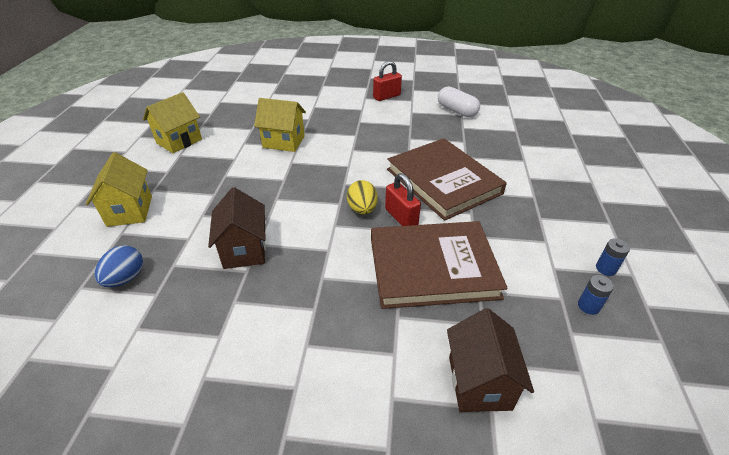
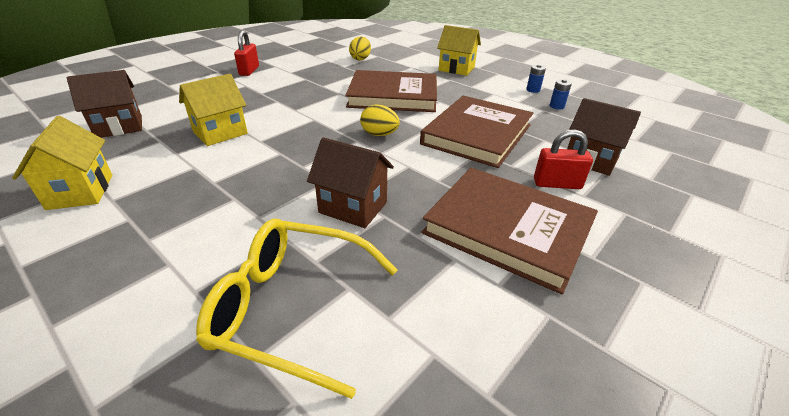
camera: 55 degrees left, 5 degrees down
yellow house [86,152,152,227] -> yellow house moved to [437,25,481,76]
blue egg [95,245,143,287] -> yellow glasses [196,219,397,399]
red padlock [385,173,421,226] -> red padlock moved to [534,129,593,189]
white capsule [438,86,480,118] -> none
none -> brown house [67,70,142,138]
none -> yellow egg [349,37,371,60]
none -> brown book [422,168,598,294]

